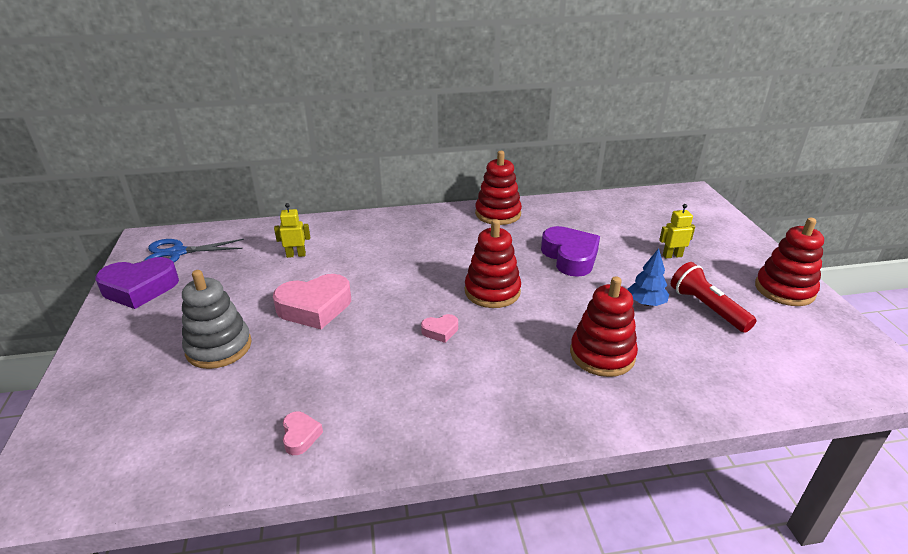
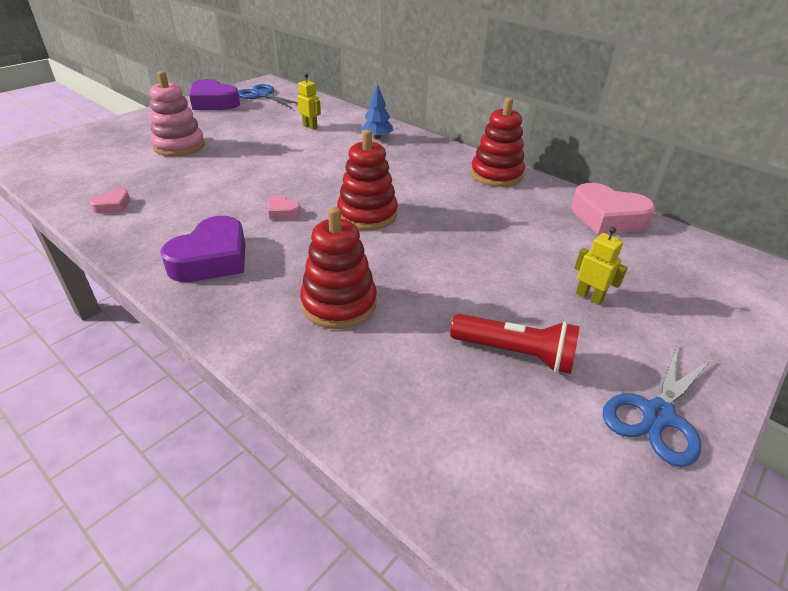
camera: 50 degrees right, 5 degrees up
grey stacking toy [182,270,251,369] -> pink stacking toy [150,71,205,156]
pink heart [273,274,351,329] -> pink heart moved to [571,183,655,234]
purple heart [541,226,600,277] -> purple heart moved to [160,216,246,282]
blue tree [628,248,669,306] -> blue tree moved to [361,84,394,139]
red flashlight [671,262,756,333] -> red flashlight turned 90 degrees clockwise [450,314,580,374]
red stacking toy [755,218,824,306] -> blue scissors [603,343,712,467]

